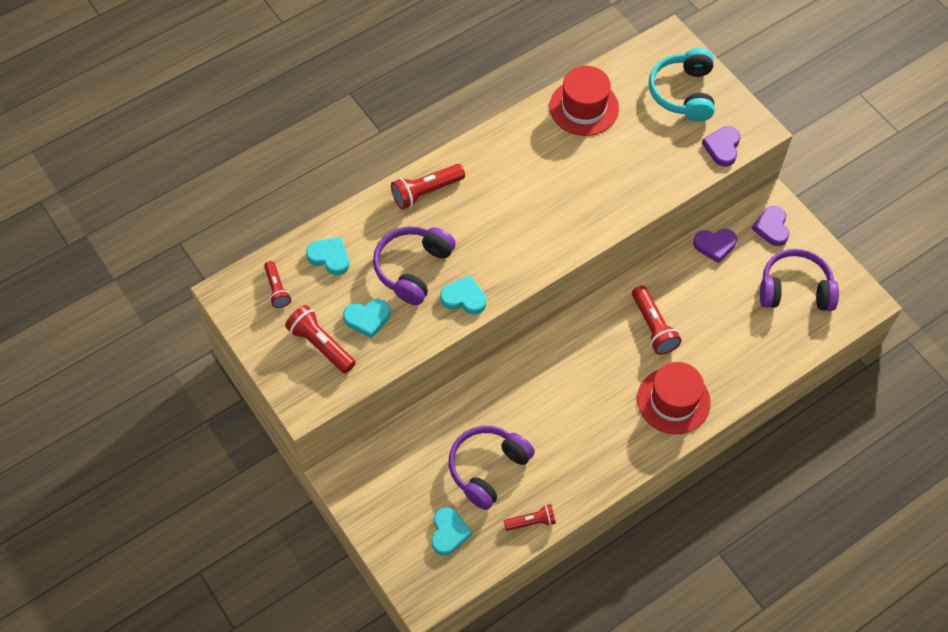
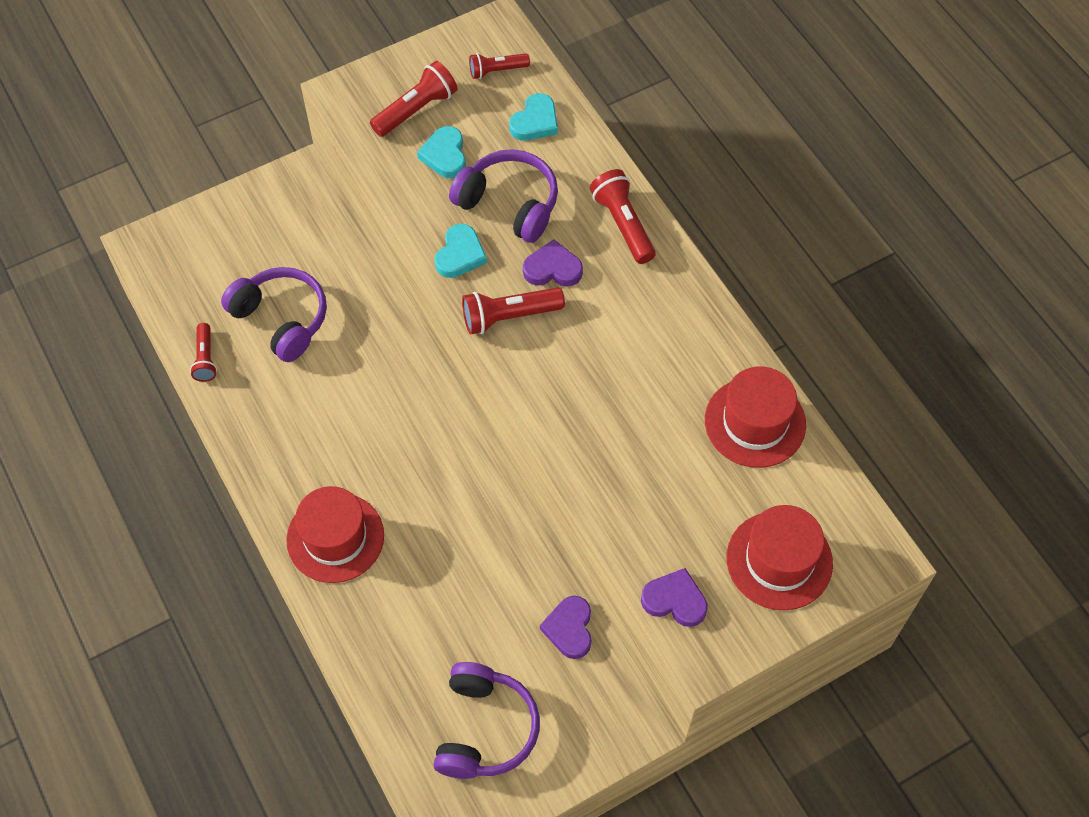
camera: 95 degrees right, 0 degrees up
turquoise heart [432,507,472,556] -> none
red flashlight [632,285,682,355] -> red flashlight moved to [462,287,565,334]
turquoise headphones [649,48,715,122] -> red hat [727,505,833,611]
purple heart [752,206,789,246] -> purple heart moved to [523,240,583,287]

